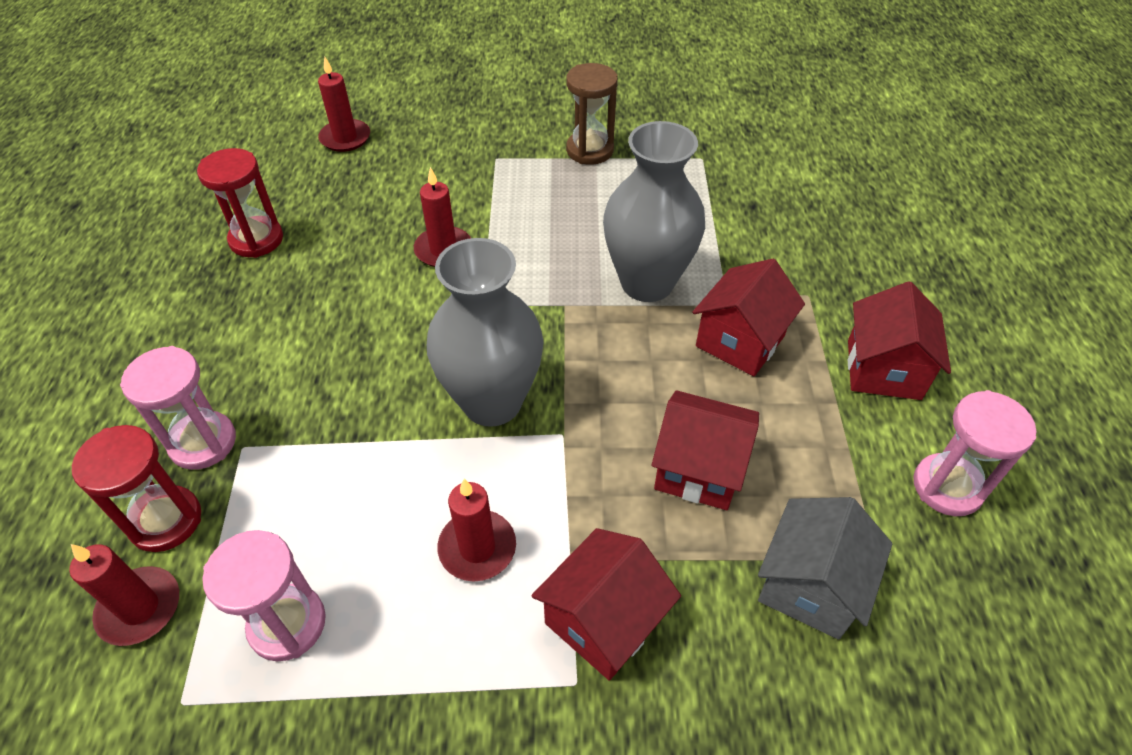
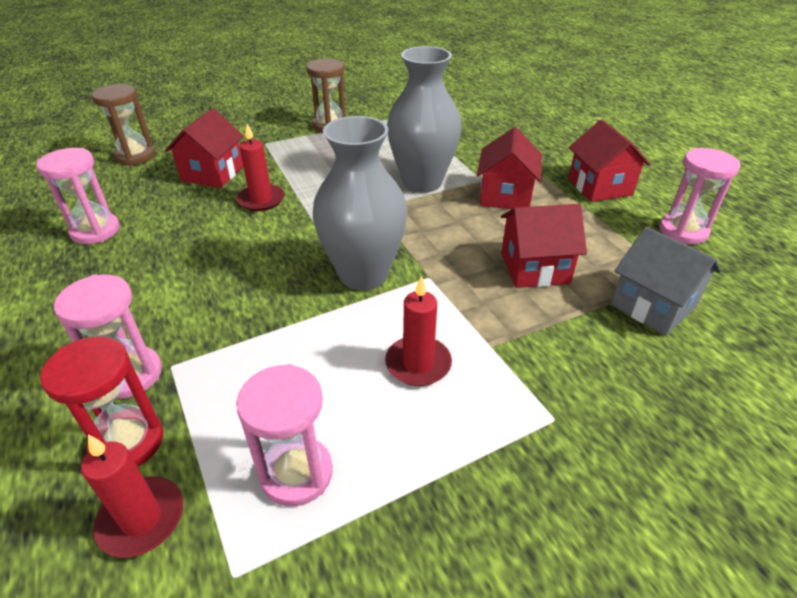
camera: 25 degrees left, 10 degrees down
red hourglass [197,148,283,258] -> pink hourglass [36,148,120,244]
red candle [318,57,370,152] -> brown hourglass [91,84,155,166]
red house [531,528,681,681] -> red house moved to [165,108,243,188]
grey house [758,497,892,640] -> grey house turned 45 degrees counterclockwise [611,227,721,336]

